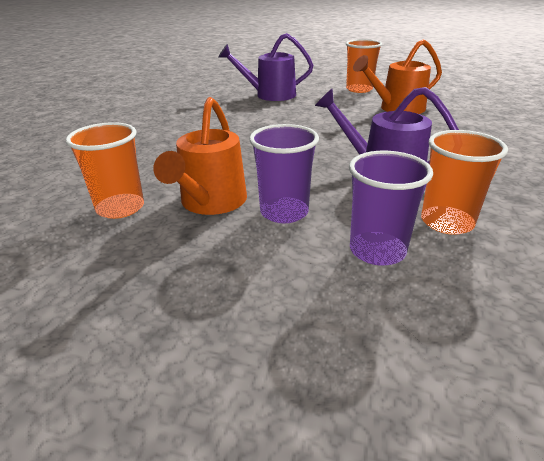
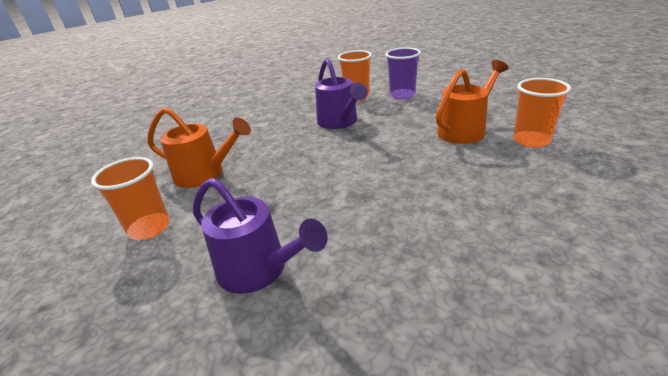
camera: 140 degrees left, 0 degrees up
purple cup [249,124,319,223] -> none

